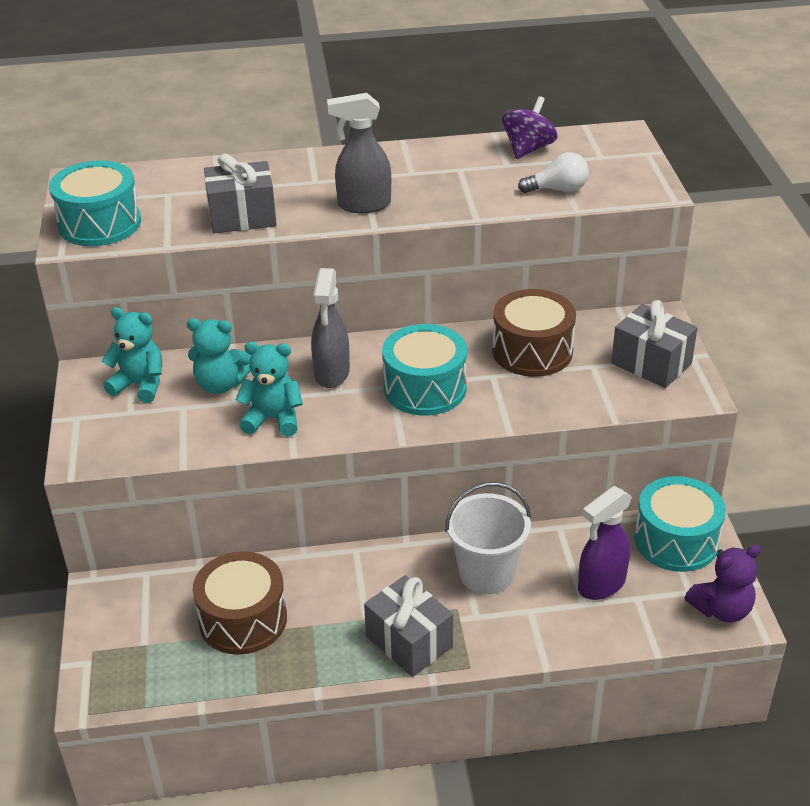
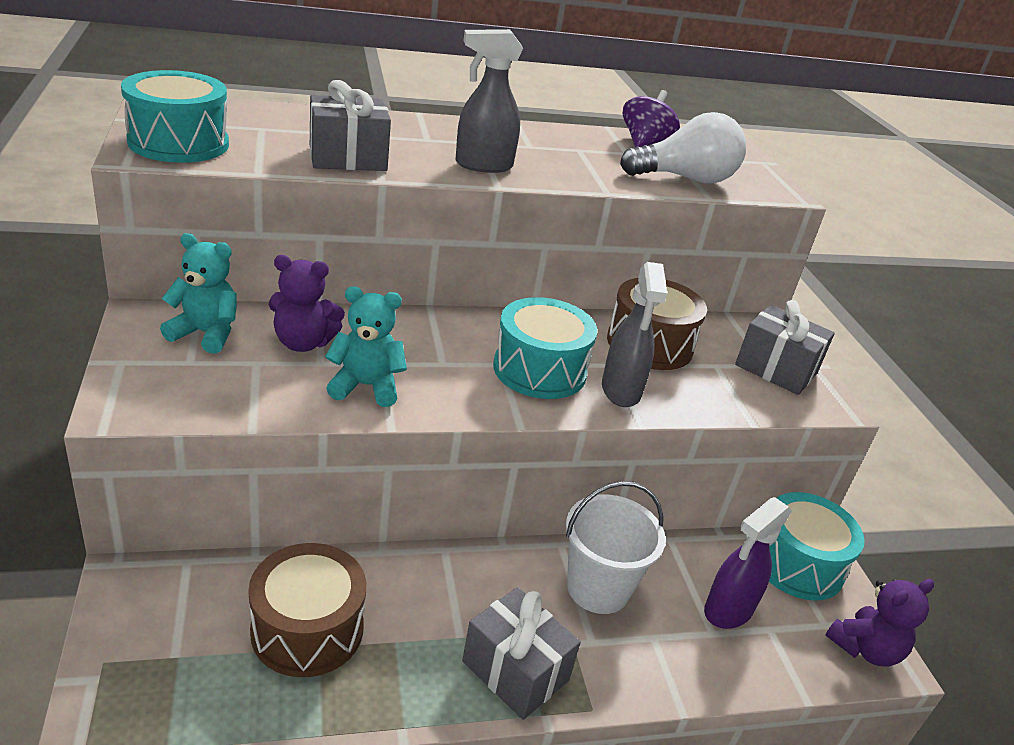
camera: 10 degrees left, 5 degrees down
turquoise teddy bear [187,318,251,394] -> purple teddy bear [269,255,345,352]
grey spray bottle [311,268,350,388] -> grey spray bottle moved to [602,262,667,407]
white light bulb [518,152,589,193] -> white light bulb [620,112,746,184], size x1.65

